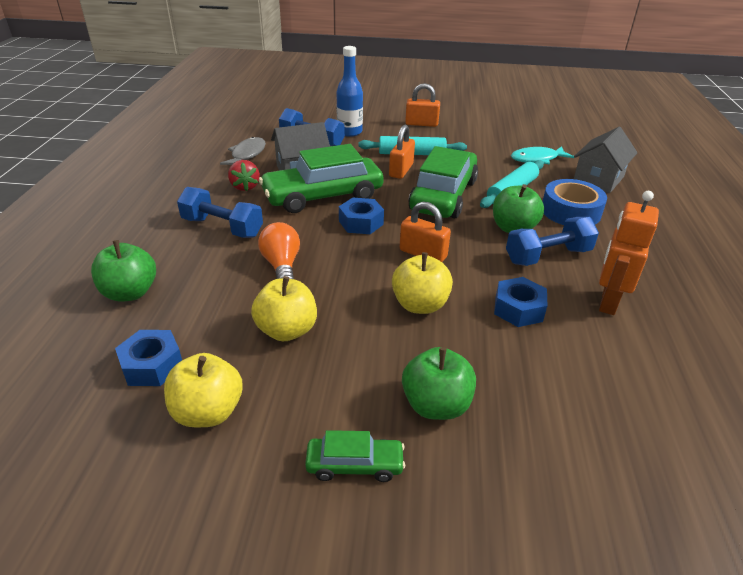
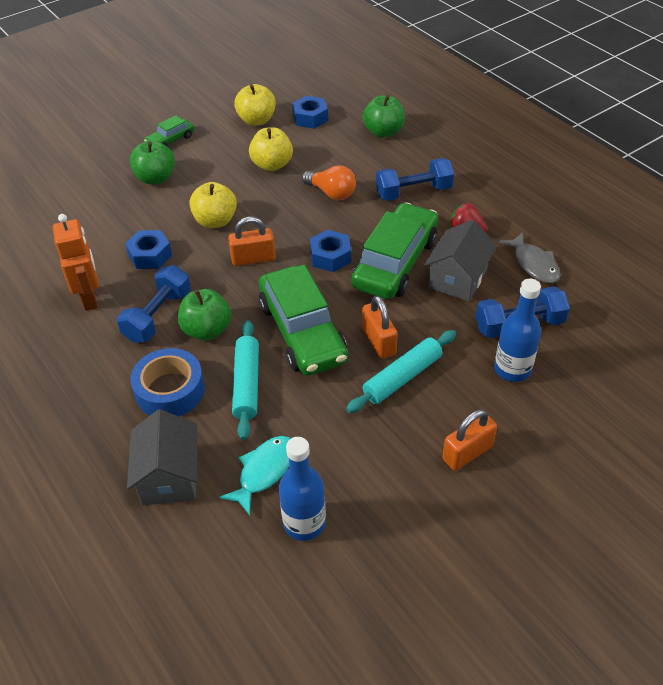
camera: 140 degrees right, 10 degrees up
none -> blue bottle [279,437,326,541]

